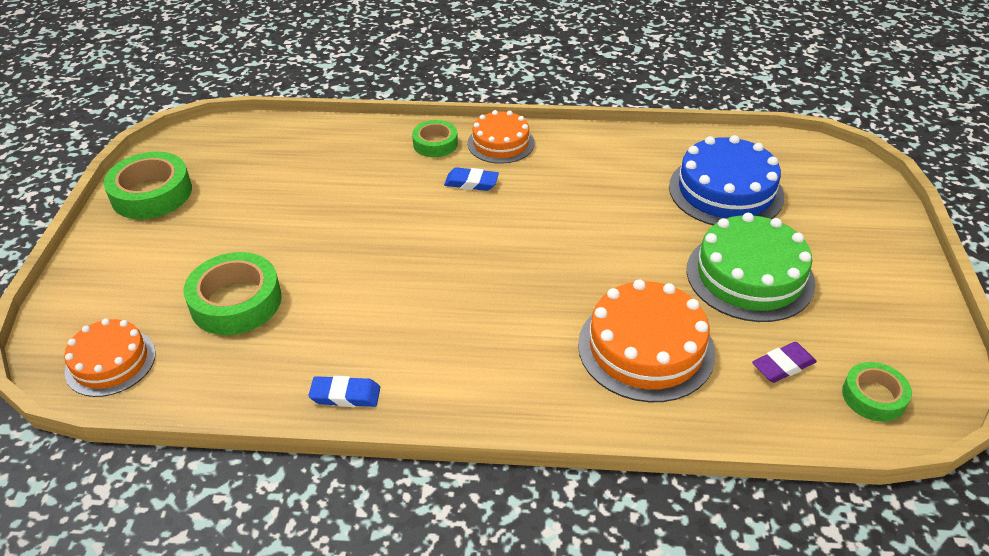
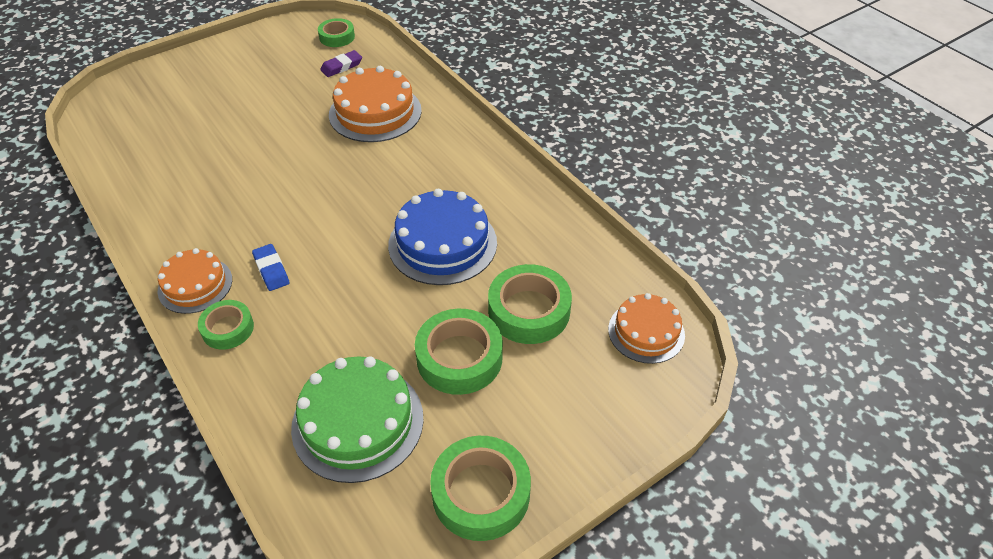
camera: 130 degrees left, 5 degrees up
blue eraser [308,376,380,407] -> none
blue cake [669,135,784,225] -> blue cake moved to [388,189,497,285]
green cake [687,213,815,322] -> green cake moved to [291,356,424,483]
purple eraser [752,342,817,383] -> purple eraser turned 60 degrees counterclockwise [320,50,362,77]
none -> green tape [415,309,503,395]

